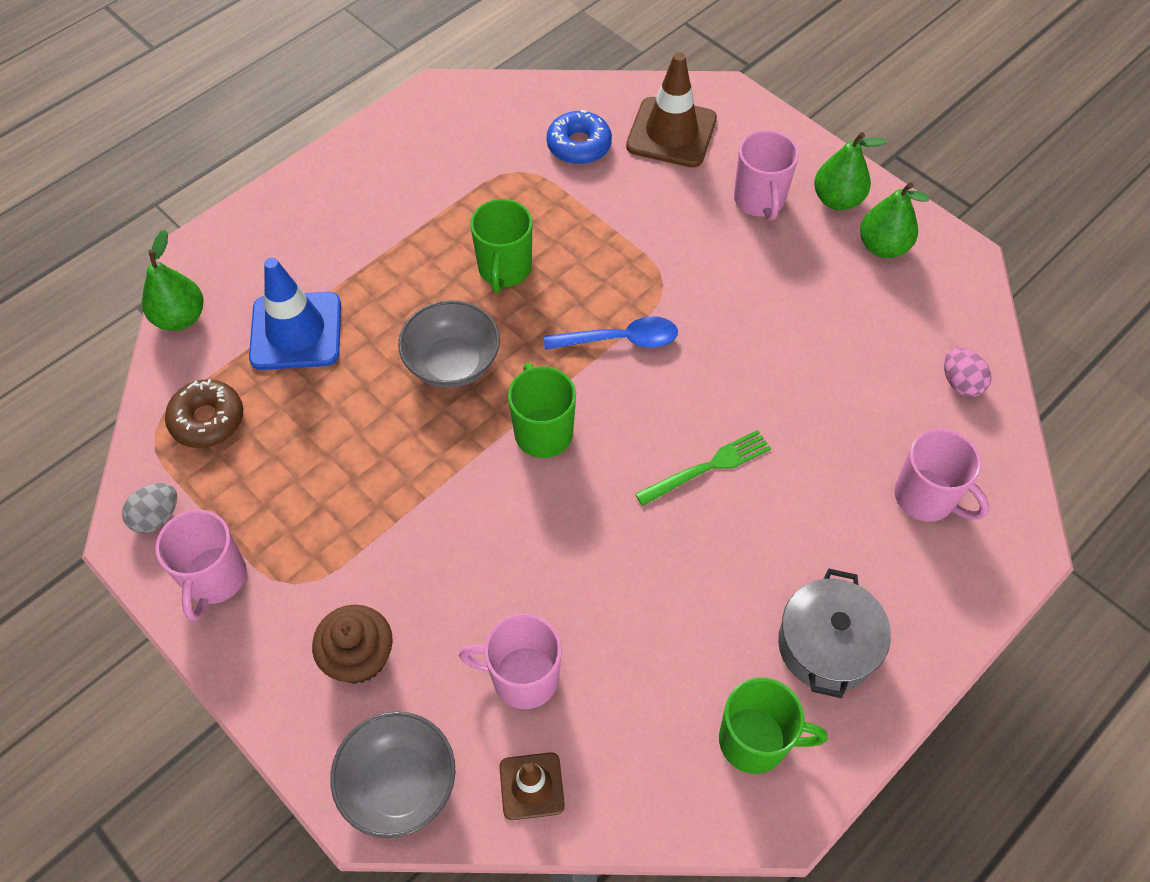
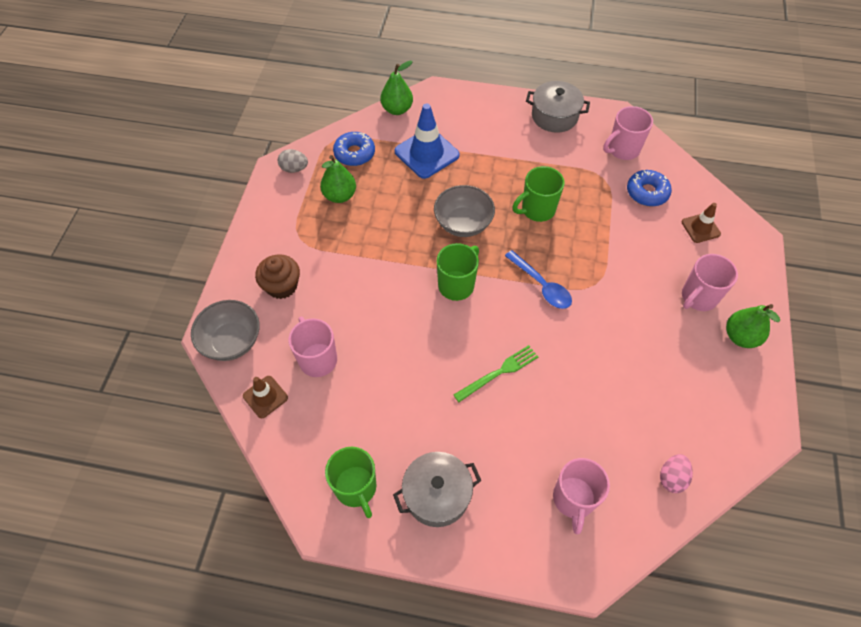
camera: 55 degrees right, 0 degrees up
pink mug [155,510,247,621] -> pink mug moved to [603,106,653,160]
brown donut [165,379,243,448] -> blue donut [333,132,375,166]
brown traffic cone [626,52,717,167] -> brown traffic cone [682,203,721,243], size x0.56
green fork [635,430,771,506] -> green fork turned 60 degrees counterclockwise [454,345,538,402]
green pear [860,182,930,258] -> green pear moved to [320,155,356,203]
none -> grey pot [526,81,590,133]

